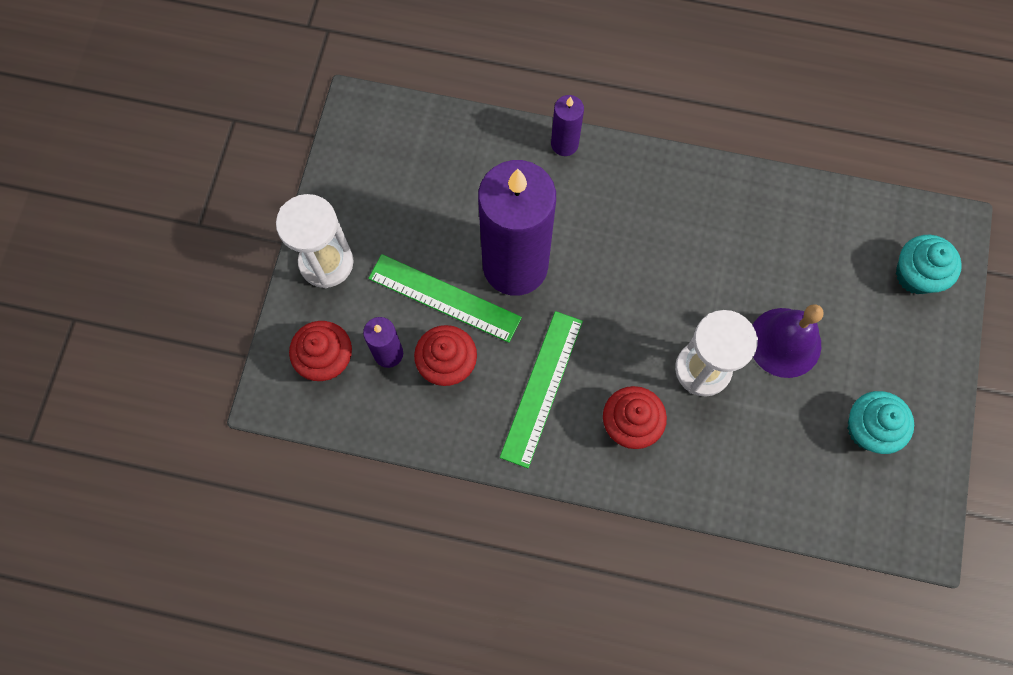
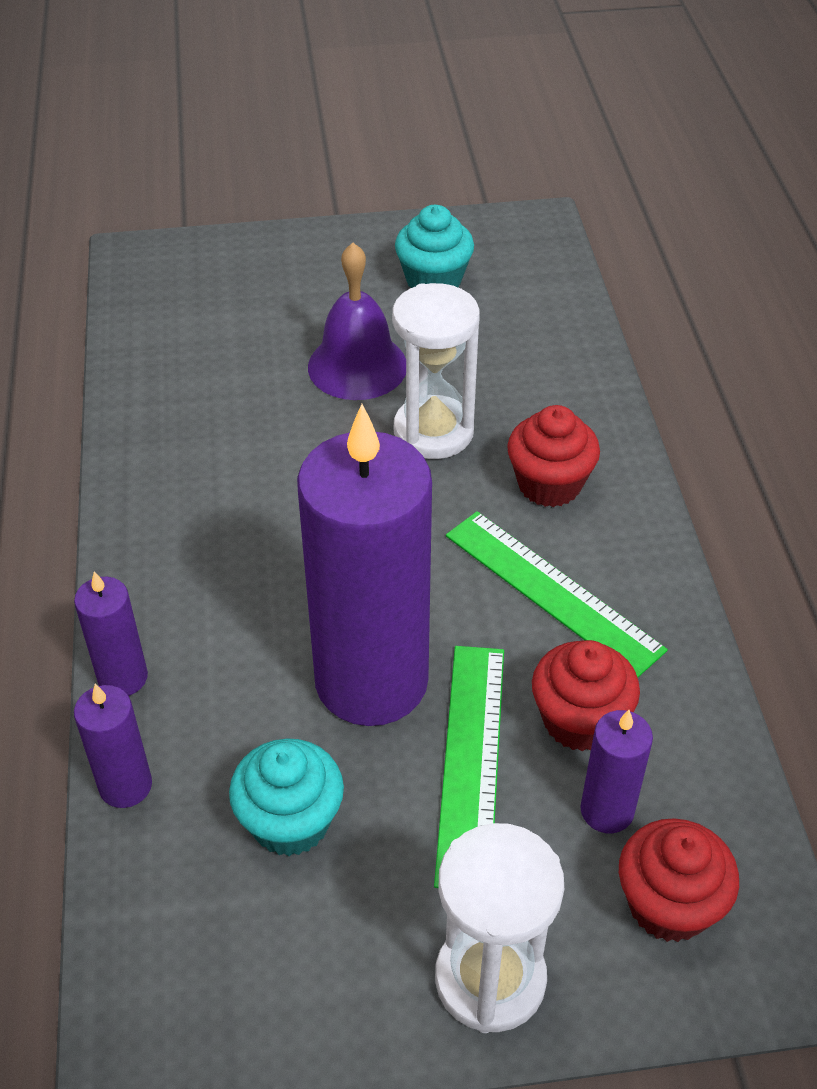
camera: 110 degrees left, 25 degrees down
green ruler [500,311,583,468] -> green ruler turned 45 degrees clockwise [446,511,668,677]
turquoise cupcake [896,235,962,294] -> turquoise cupcake moved to [229,738,344,856]
none -> purple candle [74,684,152,808]

